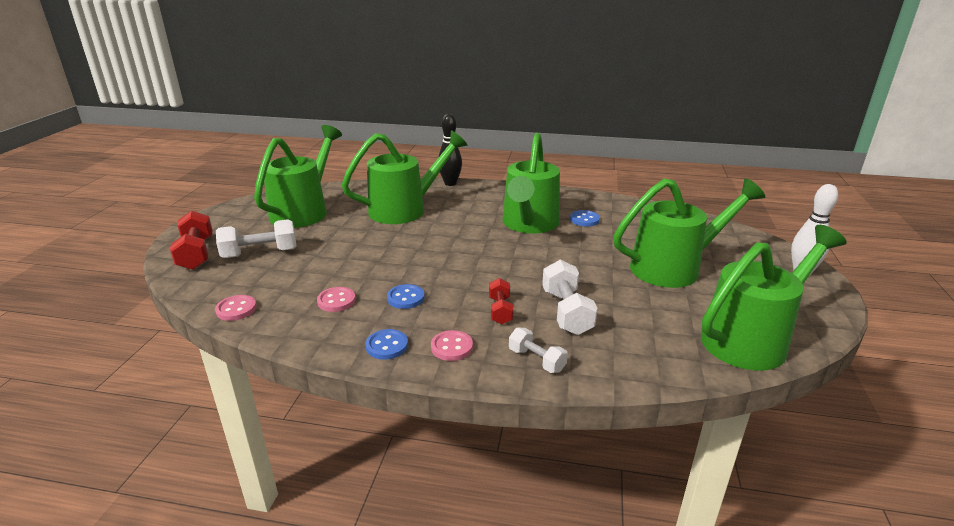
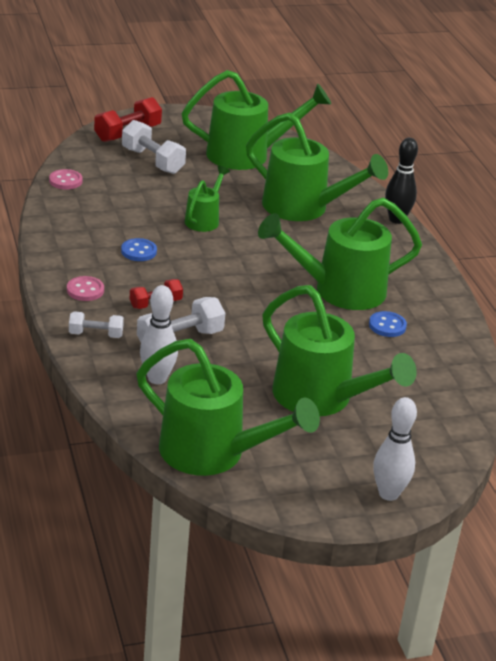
camera: 60 degrees right, 5 degrees up
pink button [317,287,356,312] -> none
blue button [366,329,408,360] -> none
white dumbbell [509,327,568,373] -> white dumbbell turned 75 degrees clockwise [69,311,124,338]
none -> white bowling pin [140,285,178,384]
none -> green watering can [185,166,230,232]

